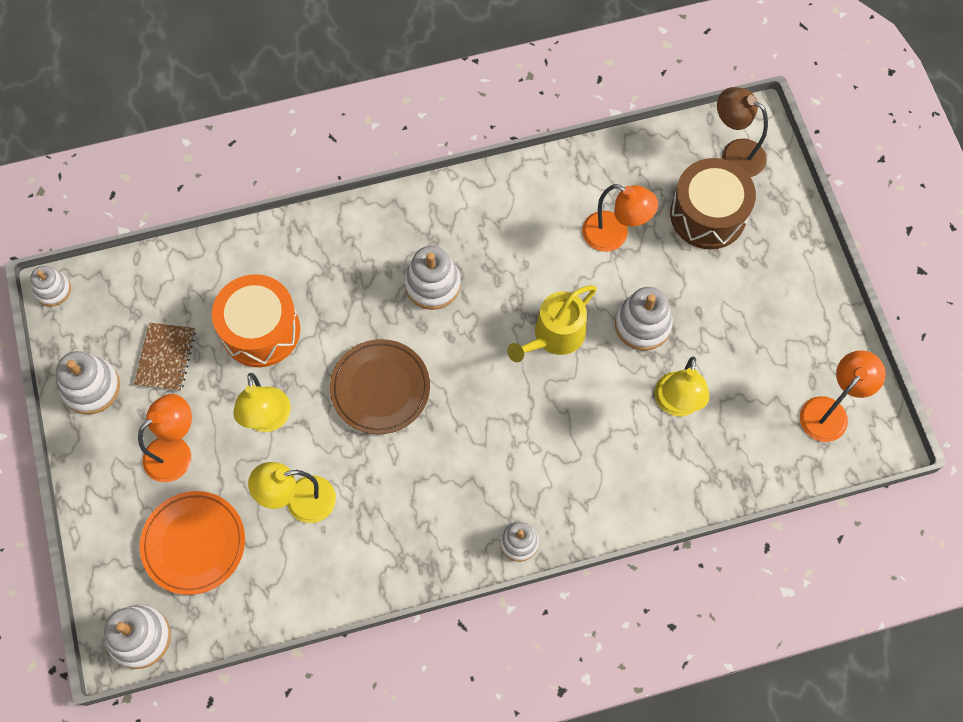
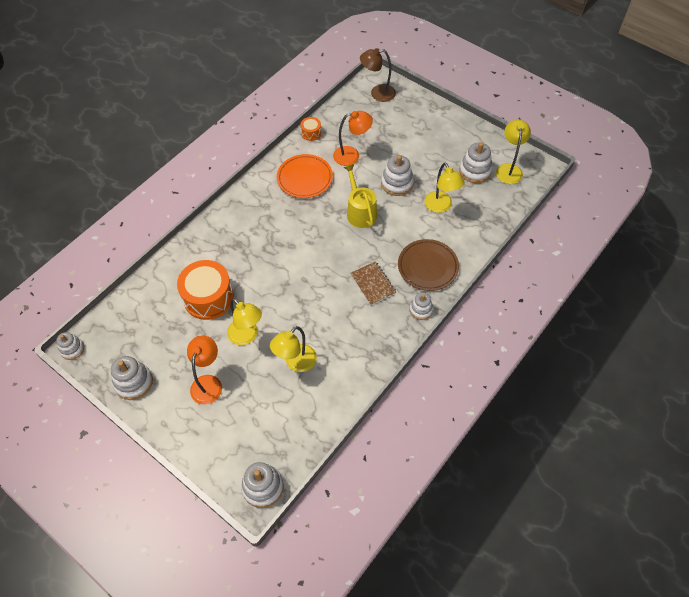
camera: 35 degrees left, 10 degrees down
brown notebook [134,322,196,391] -> brown notebook moved to [351,261,396,305]
orange plate [140,491,245,595] -> orange plate moved to [277,154,333,198]
brown plate [330,339,430,434] -> brown plate moved to [398,239,459,291]
white stacking toy [405,246,461,310] -> white stacking toy moved to [459,142,492,183]
yellow watering can [507,285,597,362] -> yellow watering can turned 150 degrees clockwise [344,165,377,228]
brown drum [670,158,756,249] -> none
orange lamp [800,350,886,442] -> yellow lamp [496,120,531,184]
none -> orange drum [300,117,321,141]

